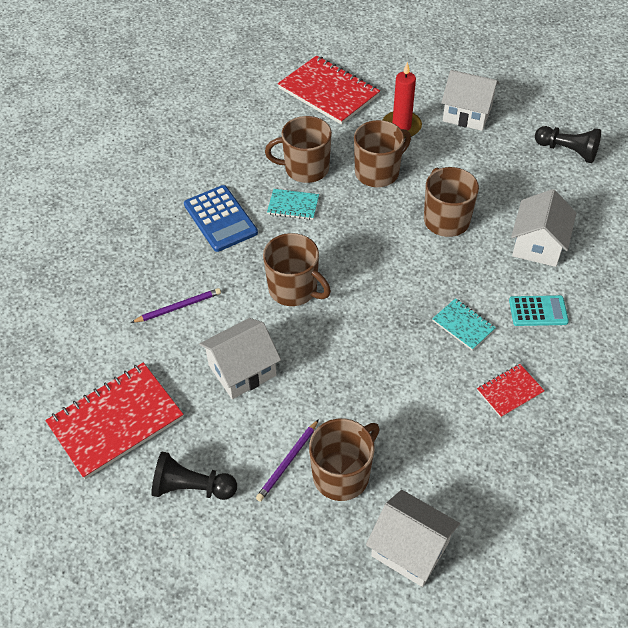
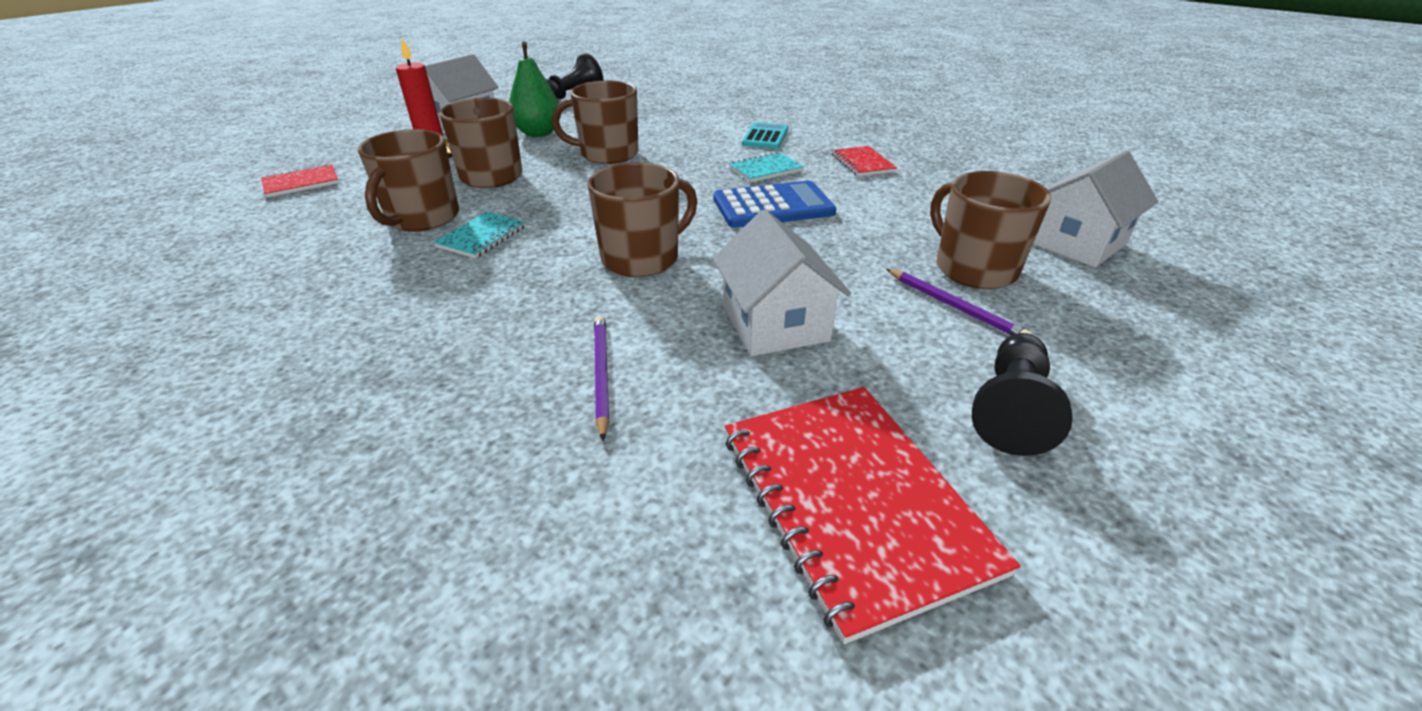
camera: 75 degrees left, 15 degrees down
blue calculator [184,185,258,252] -> blue calculator moved to [713,181,836,228]
red notebook [278,55,380,125] -> red notebook [261,164,339,197], size x0.50
white house [511,189,576,267] -> none
none -> green pear [509,42,561,137]

